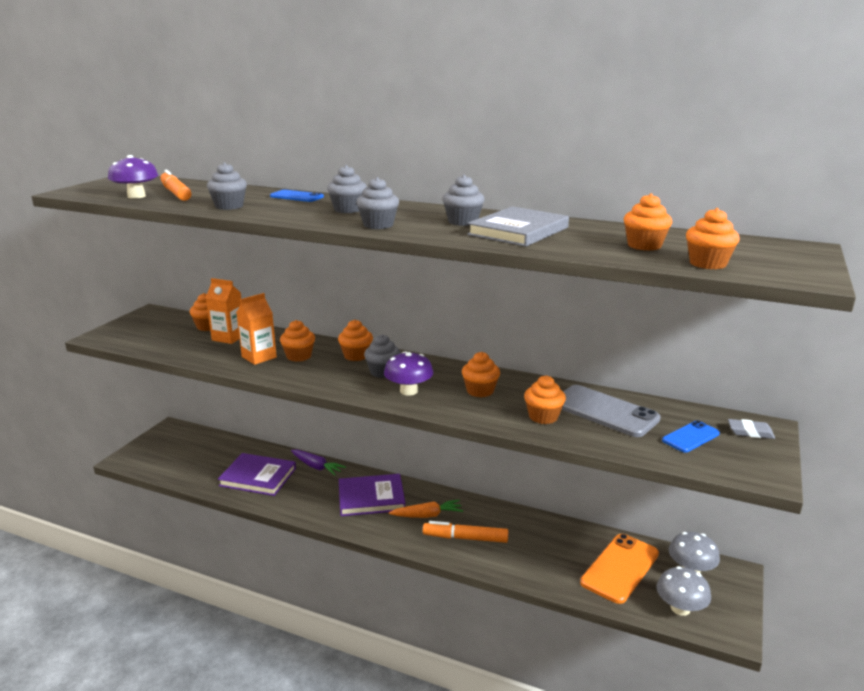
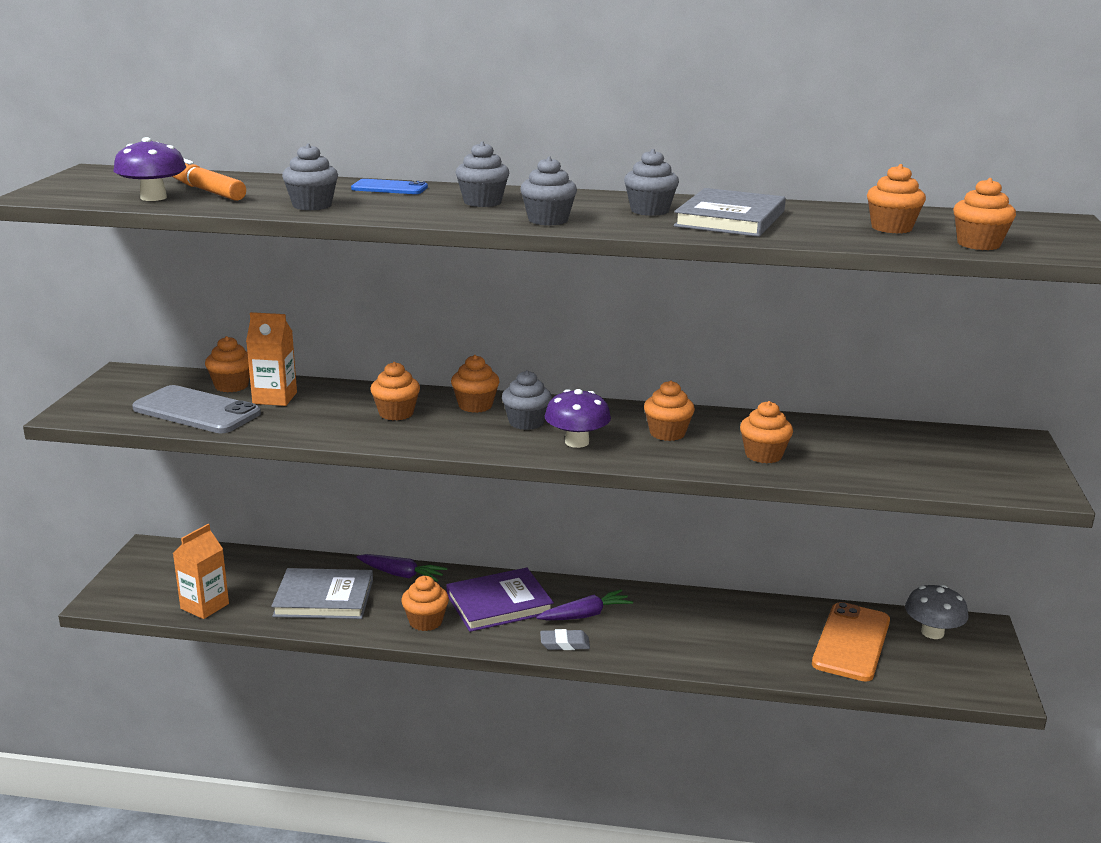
camera: 15 degrees left, 0 degrees up
purple book [218,453,296,496] -> grey book [271,568,373,619]
orange carton [236,293,277,365] -> orange carton moved to [173,524,229,619]
orange carrot [389,500,463,518] -> purple carrot [536,589,633,620]
orange marker [423,521,508,543] -> none
grey phone [561,385,661,437] -> grey phone moved to [132,385,261,433]
grey mushroom [656,566,711,616] -> none
blue phone [662,420,720,453] -> none
grey eraser [728,419,775,439] -> grey eraser moved to [540,629,590,650]
none -> orange cupcake [401,576,449,631]

